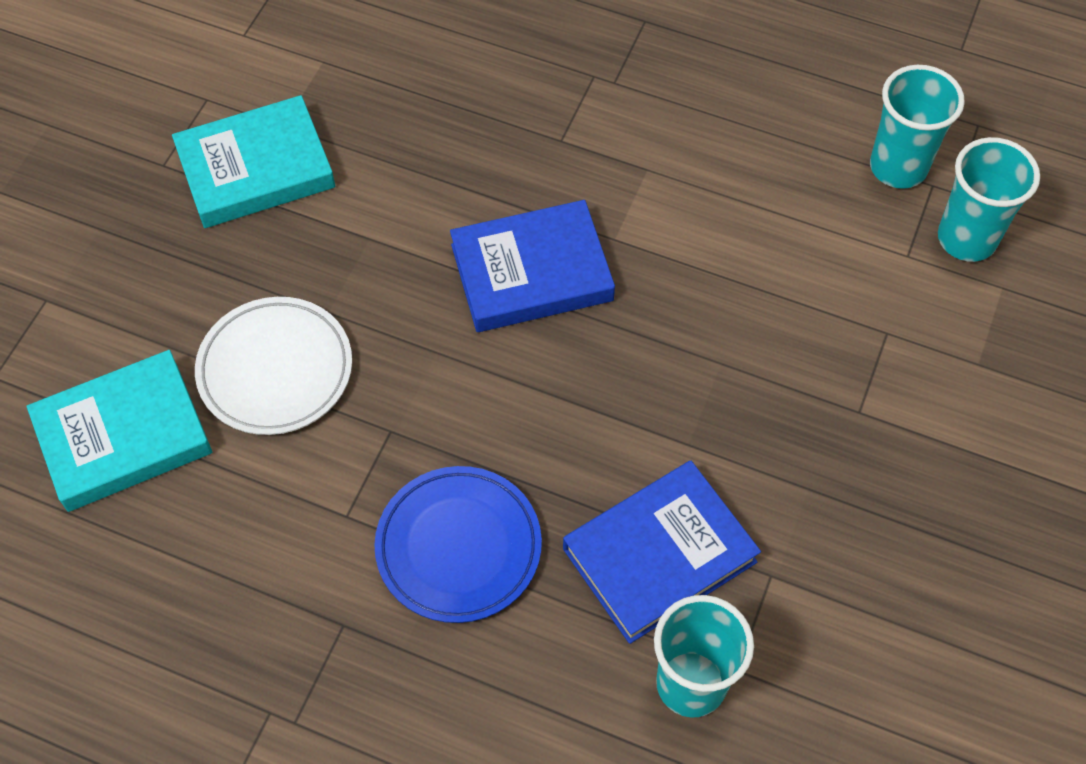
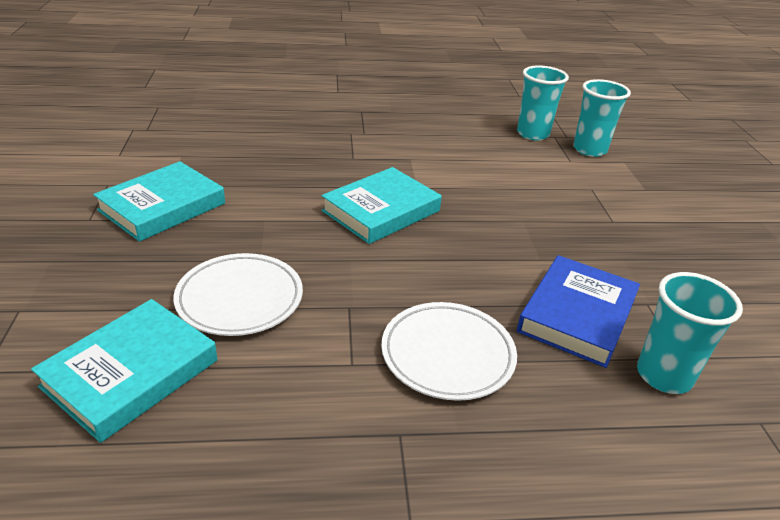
camera: 30 degrees left, 25 degrees down
blue plate [374,466,542,623] -> white plate [381,302,517,401]
blue book [450,200,615,332] -> turquoise book [321,167,442,244]

